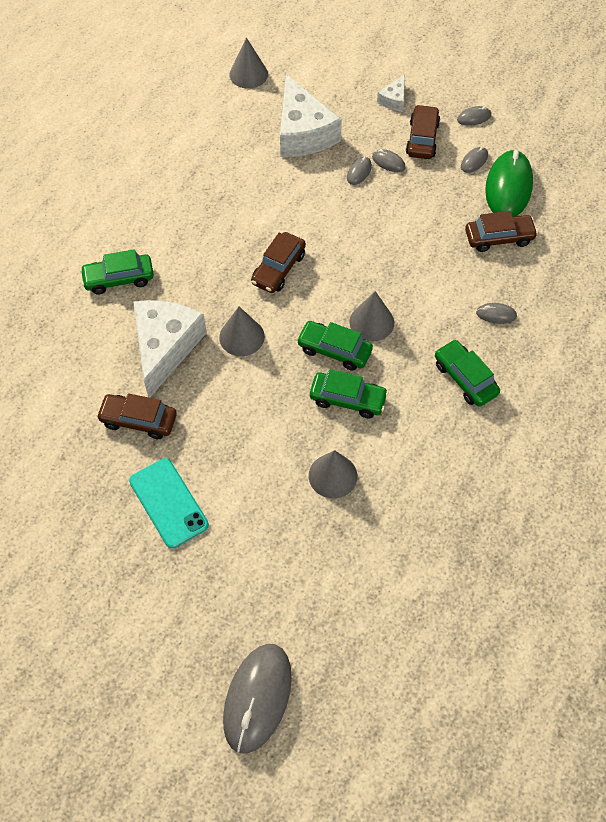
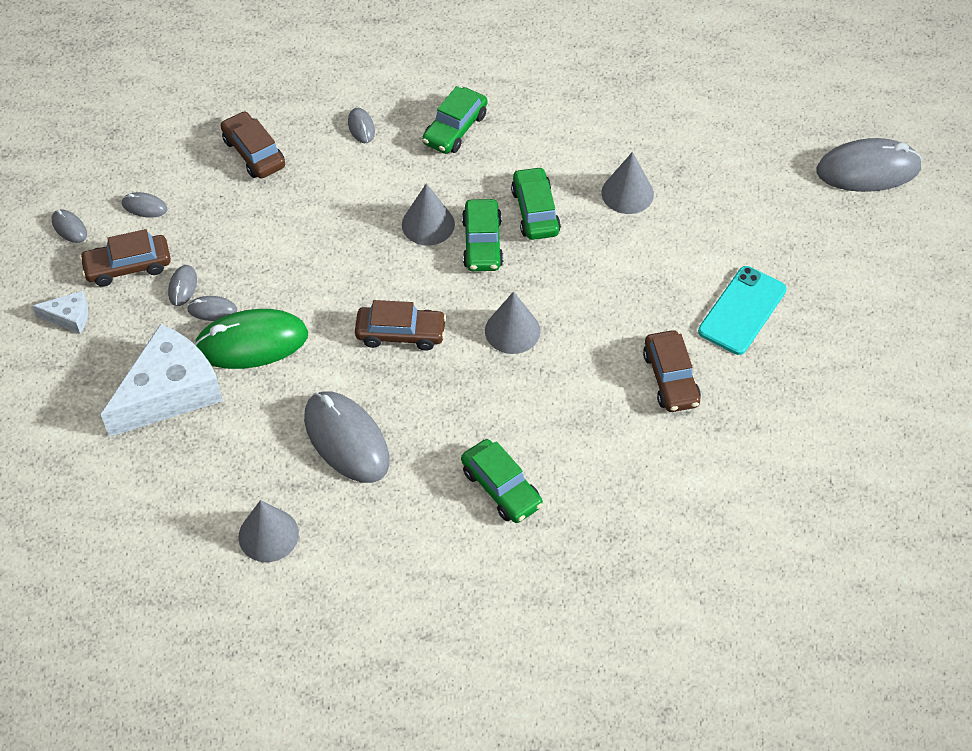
camera: 115 degrees left, 5 degrees down
white cheese [133,300,207,398] -> none
grey cone [229,37,268,89] -> grey cone moved to [239,500,299,562]
green mouse [485,150,533,217] -> green mouse moved to [195,309,308,369]
none -> grey mouse [304,392,390,483]

